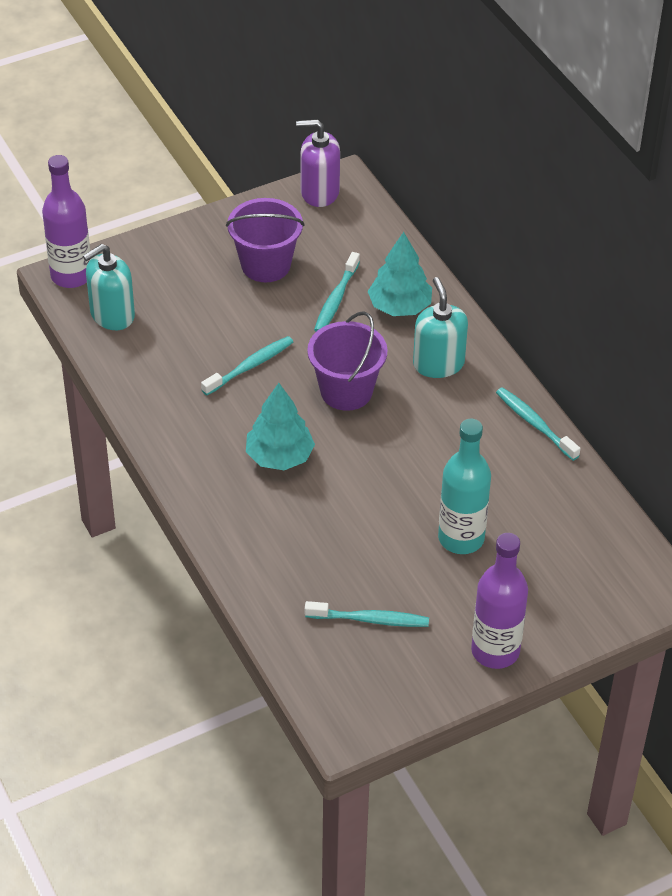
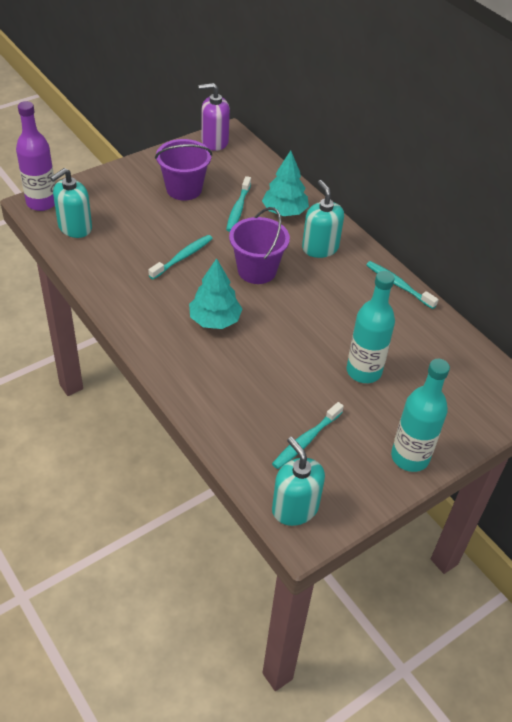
camera: 10 degrees left, 0 degrees up
turquoise toothbrush [305,601,429,627] -> turquoise toothbrush turned 135 degrees clockwise [272,402,344,469]
purple bottle [471,533,528,669] -> turquoise bottle [391,359,450,472]
none -> turquoise soap dispenser [272,437,325,526]

